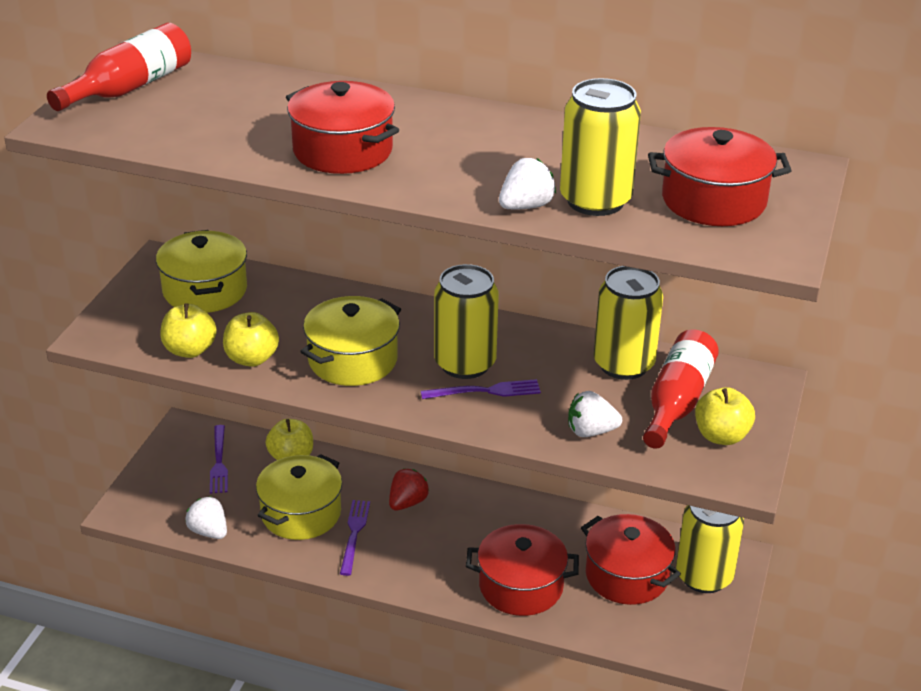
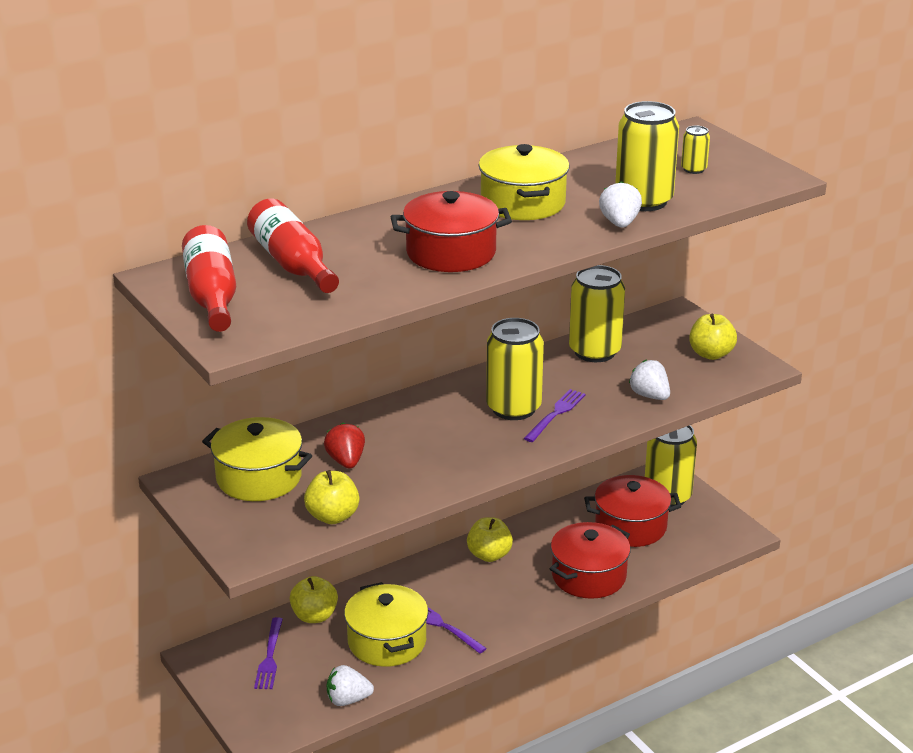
camera: 50 degrees left, 5 degrees down
purple fork [210,425,228,493] -> purple fork turned 60 degrees clockwise [254,617,283,689]
yellow apple [223,312,279,367] -> yellow apple moved to [467,517,513,562]
yellow pot [300,296,401,386] -> yellow pot moved to [479,144,570,220]
red strawberry [389,468,429,510] -> red strawberry moved to [324,423,365,469]
white strawberry [568,391,622,437] -> white strawberry turned 105 degrees clockwise [629,360,670,400]
red bottle [643,329,719,449] -> red bottle moved to [247,199,339,293]
red pot [648,127,792,226] -> yellow can [681,126,710,174]

